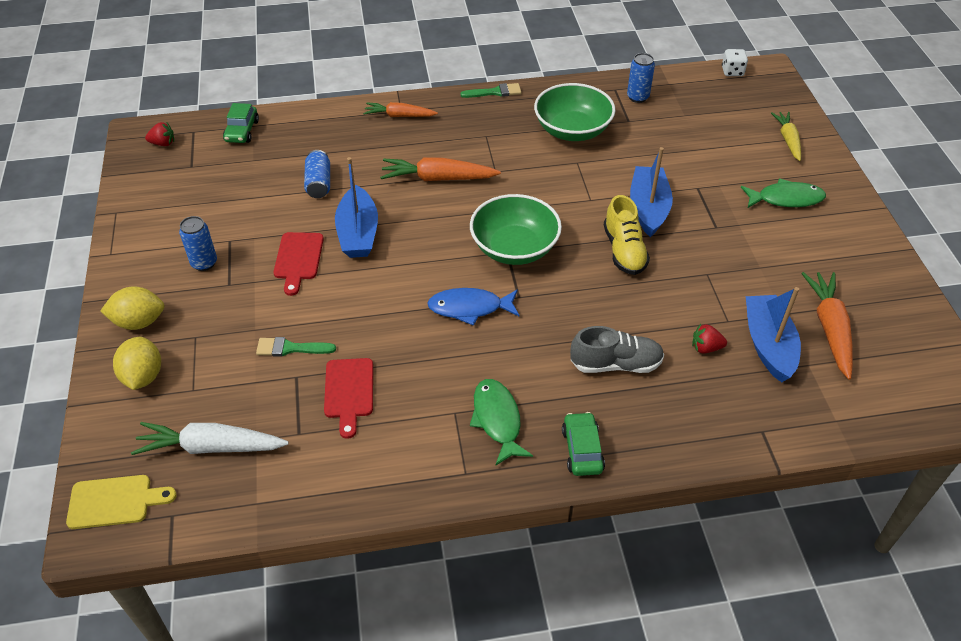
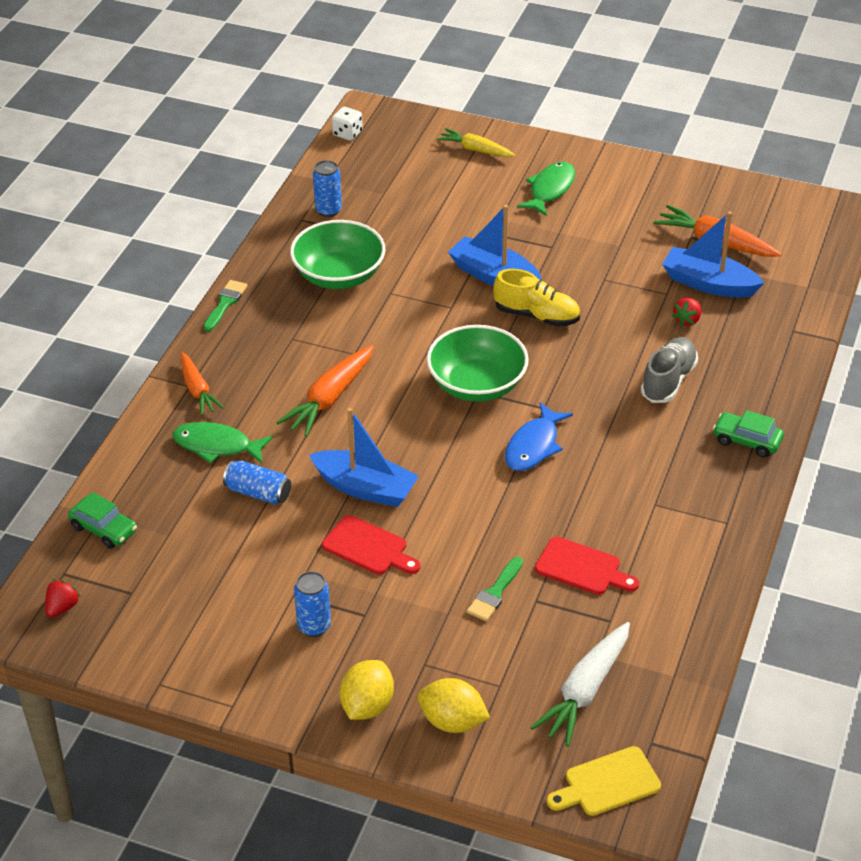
camera: 60 degrees left, 5 degrees down
yellow cutting board [66,475,177,529] -> yellow cutting board turned 135 degrees counterclockwise [547,746,661,816]
orange carrot [363,102,438,117] -> orange carrot turned 60 degrees counterclockwise [181,352,224,415]
green fish [470,379,533,466] -> green fish moved to [172,422,273,463]

